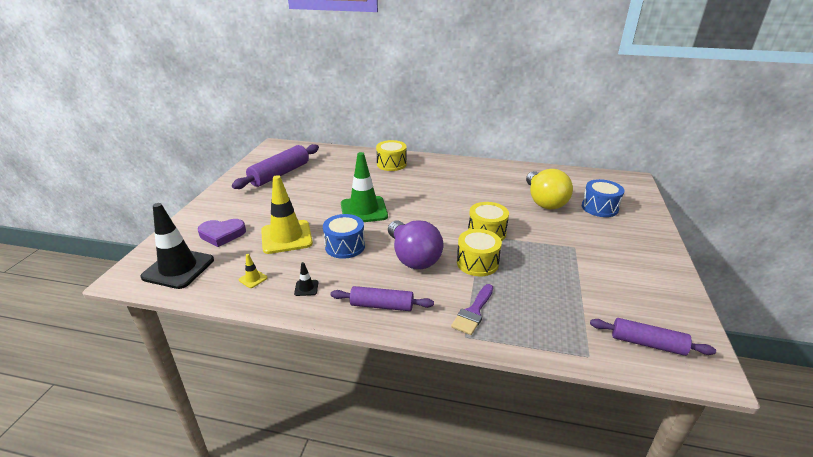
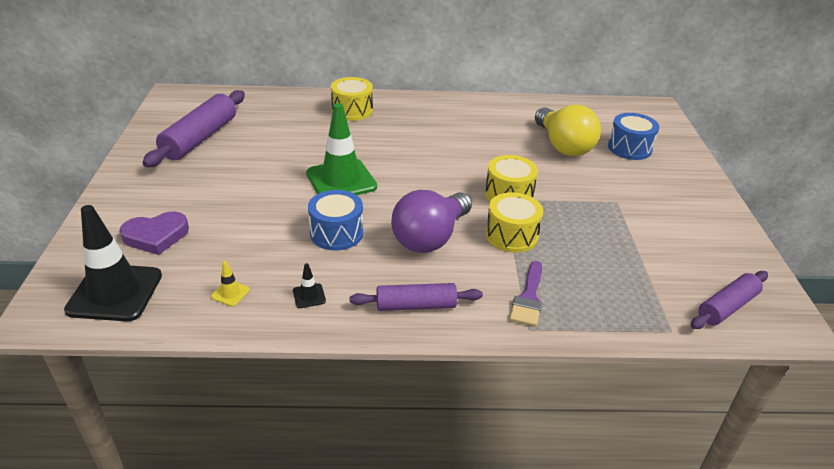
camera: 15 degrees left, 5 degrees up
yellow traffic cone [261,175,313,254] -> none
purple light bulb [388,220,443,269] -> purple light bulb turned 75 degrees clockwise [391,190,472,253]
purple rolling pin [590,318,716,356] -> purple rolling pin turned 45 degrees counterclockwise [691,271,768,329]

